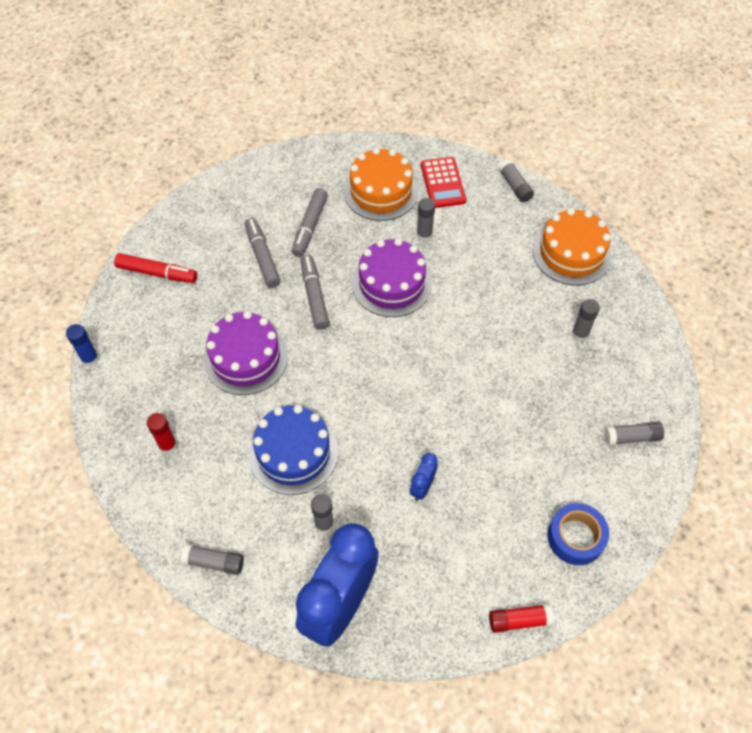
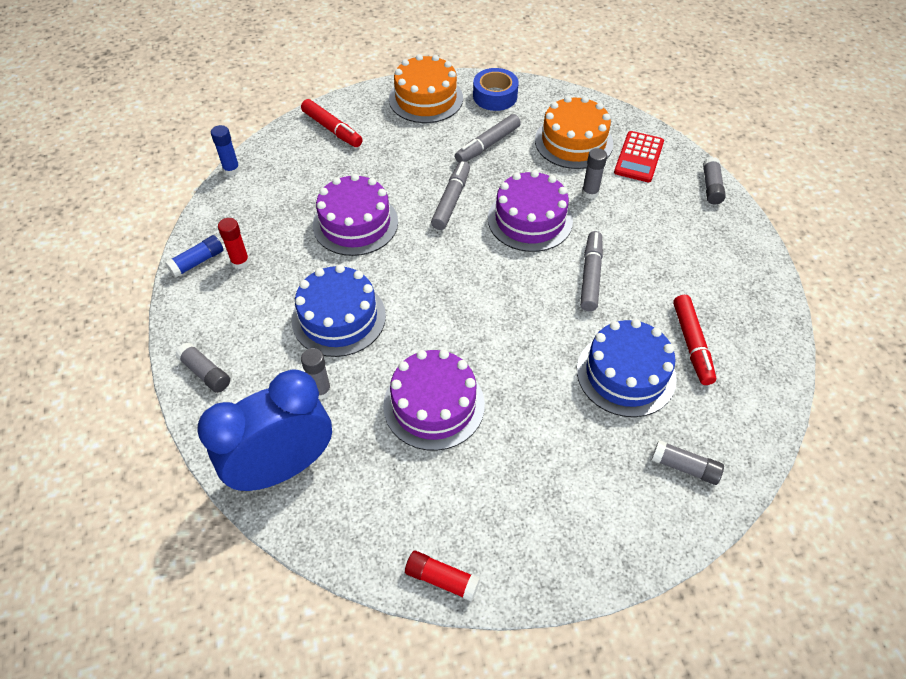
camera: 30 degrees right, 5 degrees down
grey marker [245,218,281,288] -> grey marker moved to [580,231,603,311]
blue clock [410,453,438,501] -> purple cake [383,350,485,451]
orange cake [533,208,612,285] -> orange cake moved to [389,54,463,123]
blue tape [547,503,609,565] -> blue tape moved to [473,68,519,111]
grey glue stick [572,299,600,342] -> red marker [673,295,716,385]
none -> blue glue stick [165,235,224,278]
none -> blue cake [577,319,677,417]

